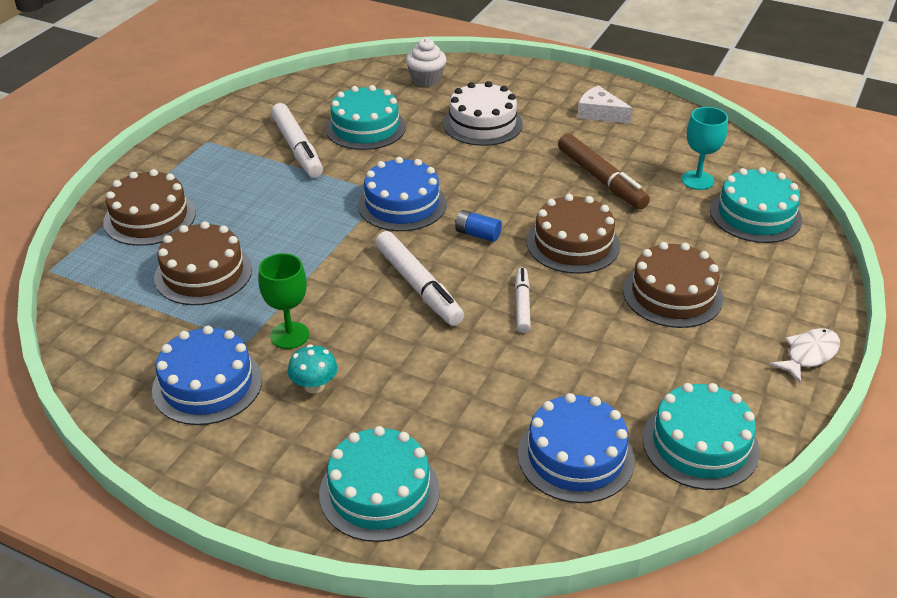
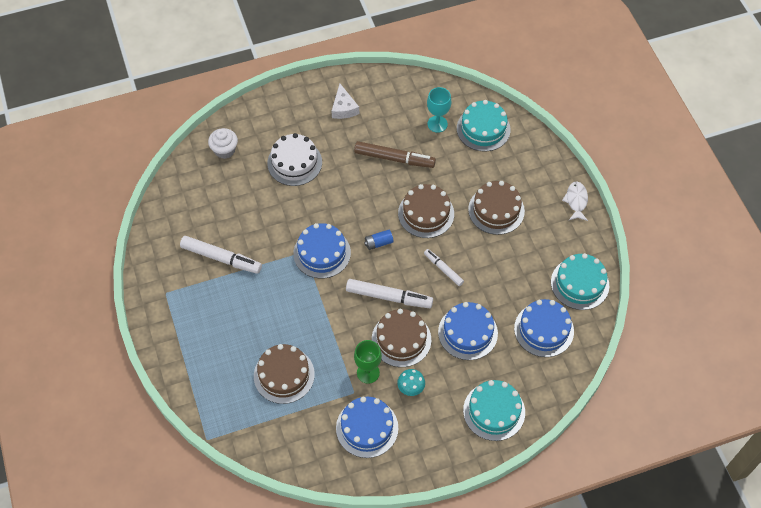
camera: 45 degrees left, 20 degrees up
brown cake [103,169,196,246] -> brown cake moved to [372,309,431,367]
turquoise cake [325,85,406,150] -> none
white cheese [577,85,632,124] -> white cheese turned 90 degrees counterclockwise [332,84,359,119]
none -> blue cake [438,302,498,360]

